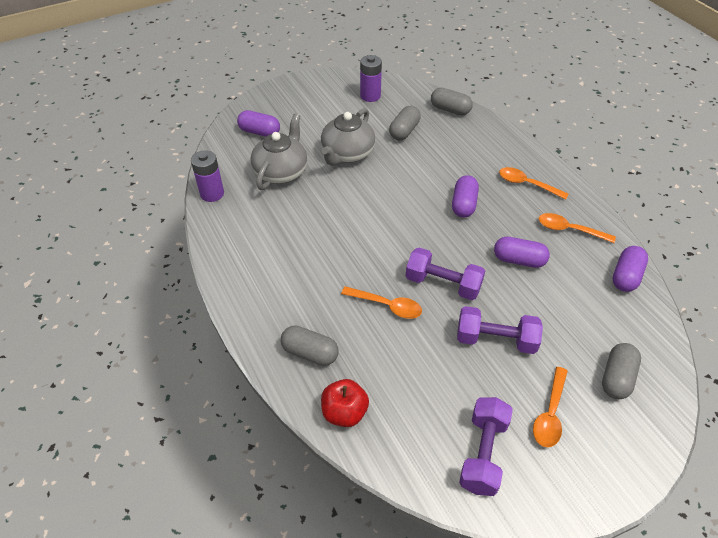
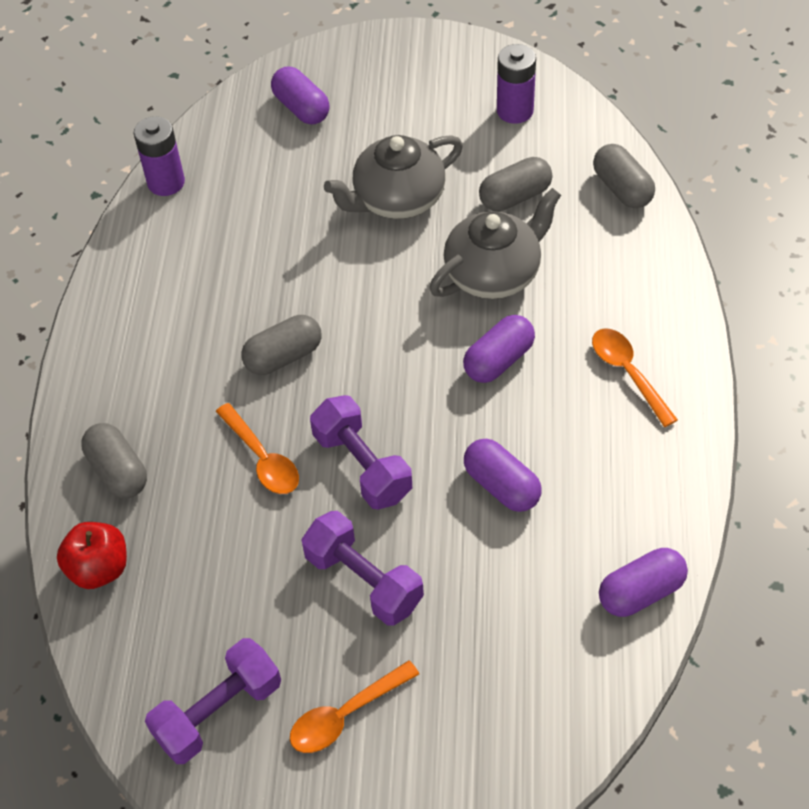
camera: 35 degrees right, 5 degrees up
grey teapot [250,114,307,190] -> grey teapot moved to [429,188,561,299]
orange spoon [539,213,616,243] -> none
grey capsule [602,343,641,399] -> grey capsule moved to [241,315,322,375]

